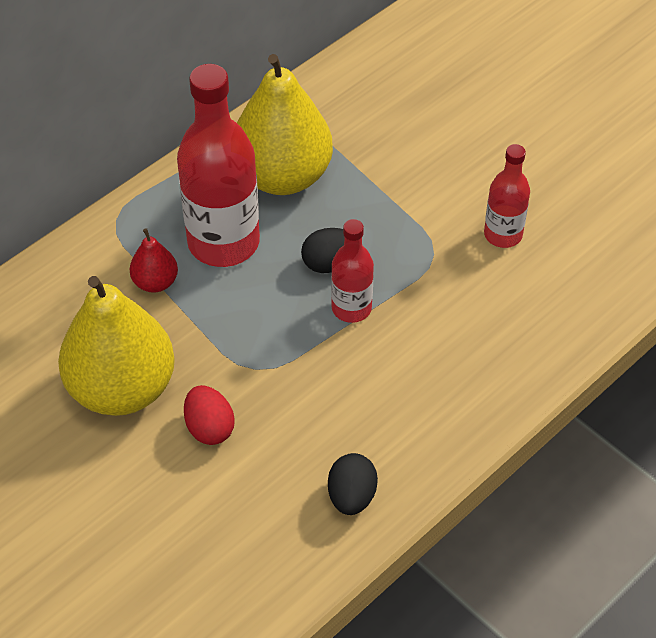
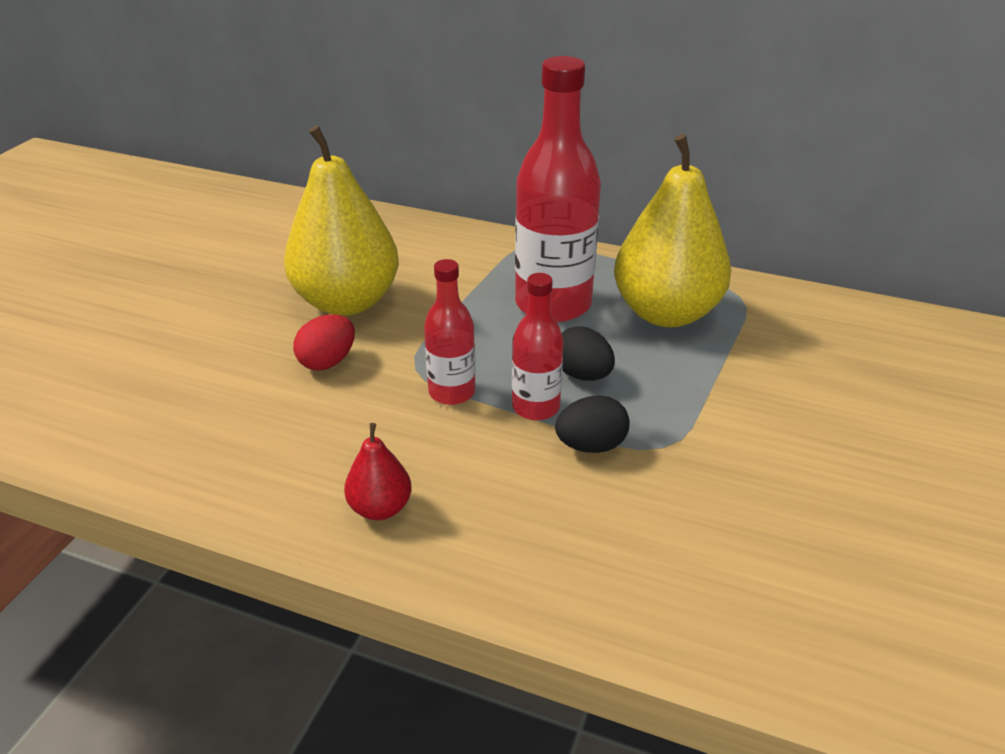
camera: 65 degrees right, 15 degrees down
red pear [130,228,178,293] -> red pear moved to [344,423,412,520]
black egg [328,453,378,515] -> black egg moved to [555,395,630,453]
red bottle [484,144,530,248] -> red bottle moved to [424,259,475,405]

